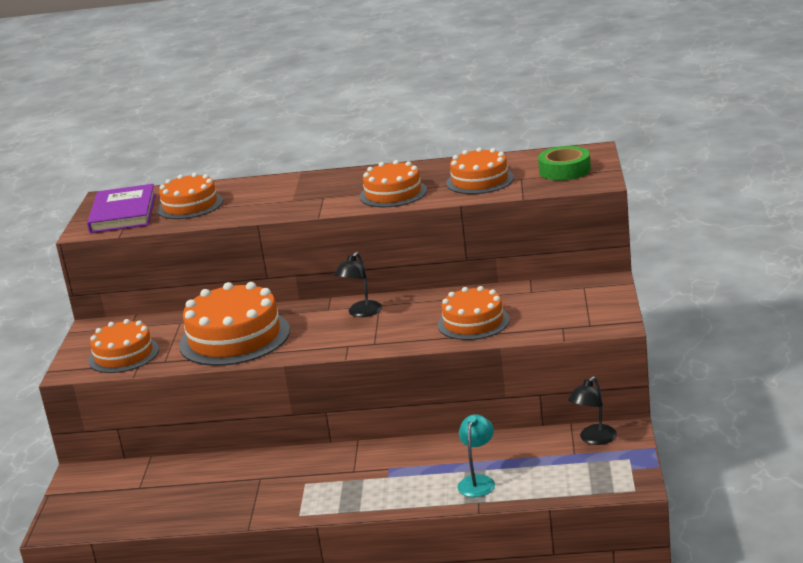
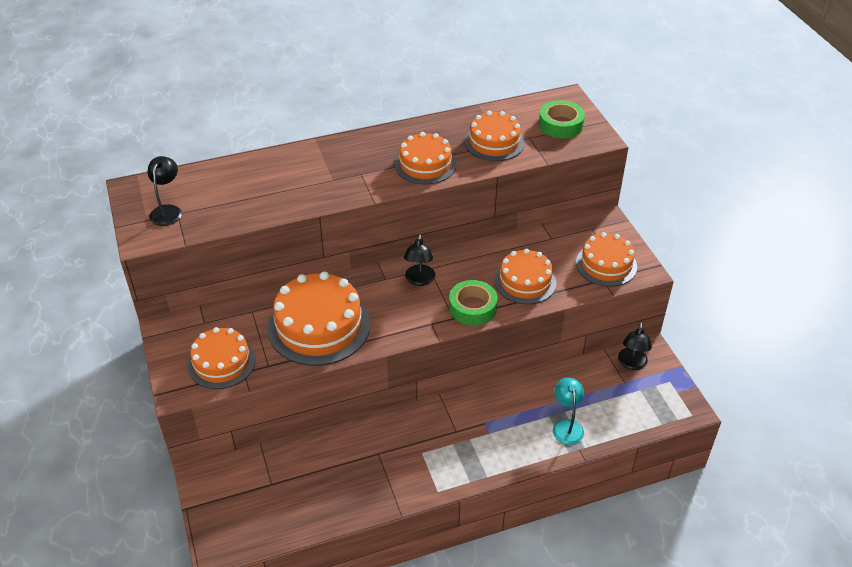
camera: 25 degrees left, 20 degrees up
purple book [87,184,156,233] -> black lamp [148,156,182,226]
orange cake [157,173,223,219] -> orange cake moved to [576,232,637,287]
none -> green tape [449,280,498,326]

